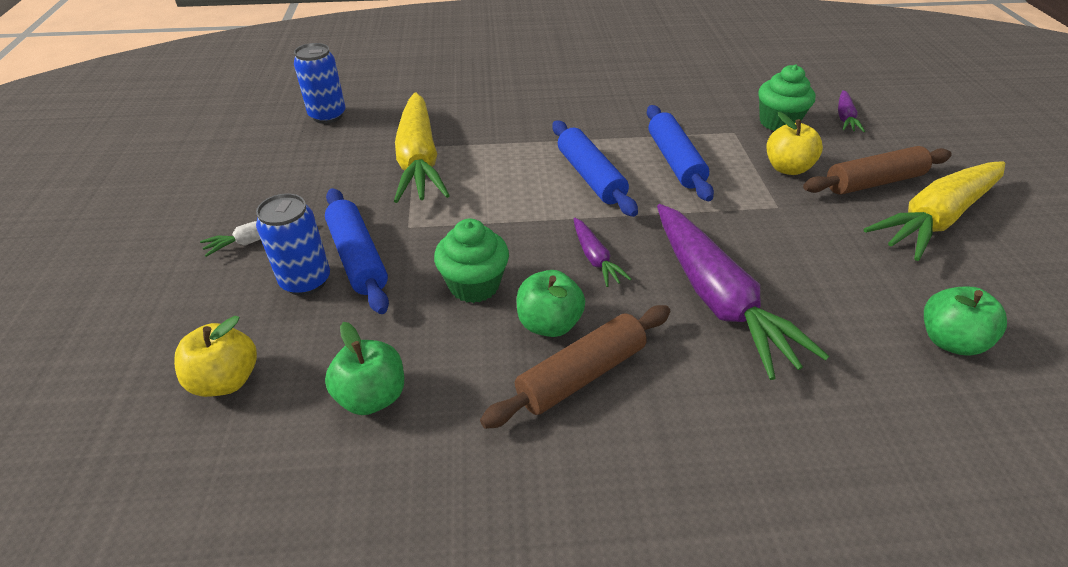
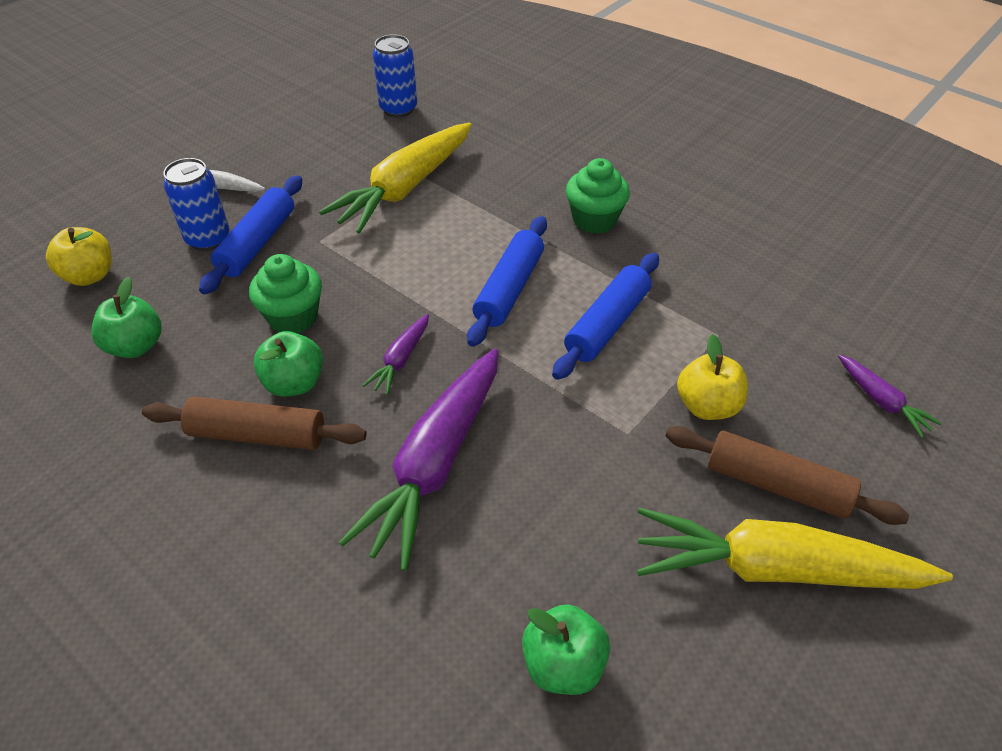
camera: 45 degrees right, 5 degrees up
green cupcake [758,64,815,131] -> green cupcake moved to [566,158,630,234]
purple carrot [838,90,865,132] -> purple carrot turned 90 degrees counterclockwise [838,355,942,438]

